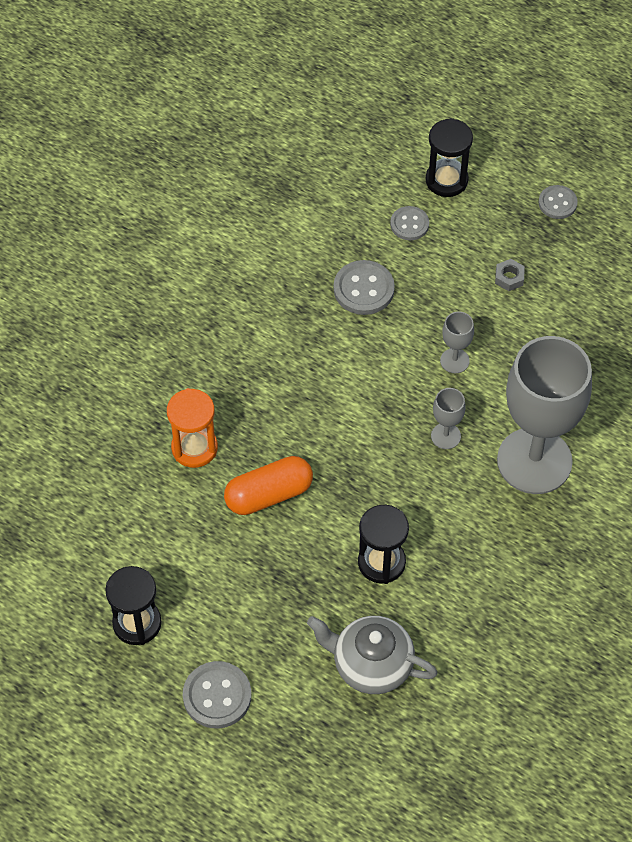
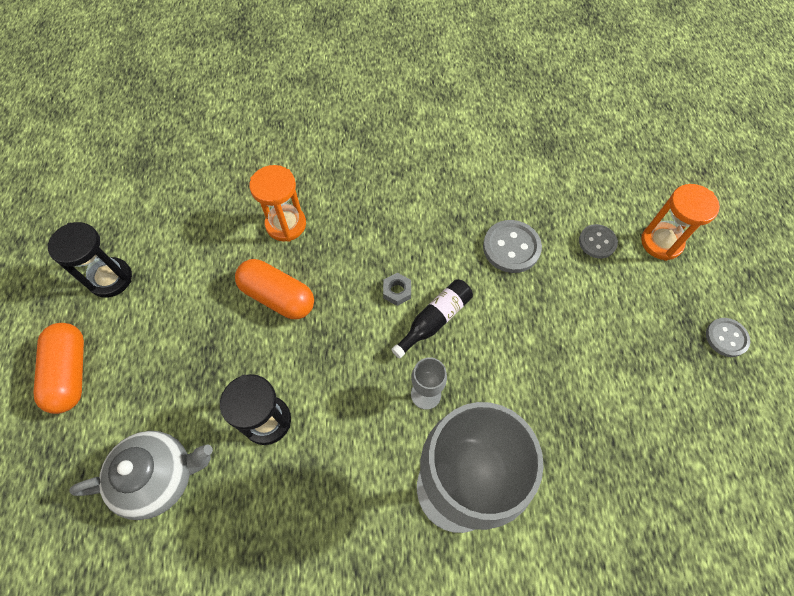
camera: 55 degrees right, 5 degrees up
grey button [183,661,252,728] -> orange capsule [33,323,84,414]
grey teapot [307,616,438,694] -> grey teapot turned 90 degrees clockwise [69,431,213,520]
black hourglass [426,118,473,197] -> orange hourglass [641,184,720,261]
grey goblet [440,312,474,373] -> none
grey nut [495,259,525,291] -> grey nut moved to [383,273,411,306]
none -> black bottle [391,279,473,358]

